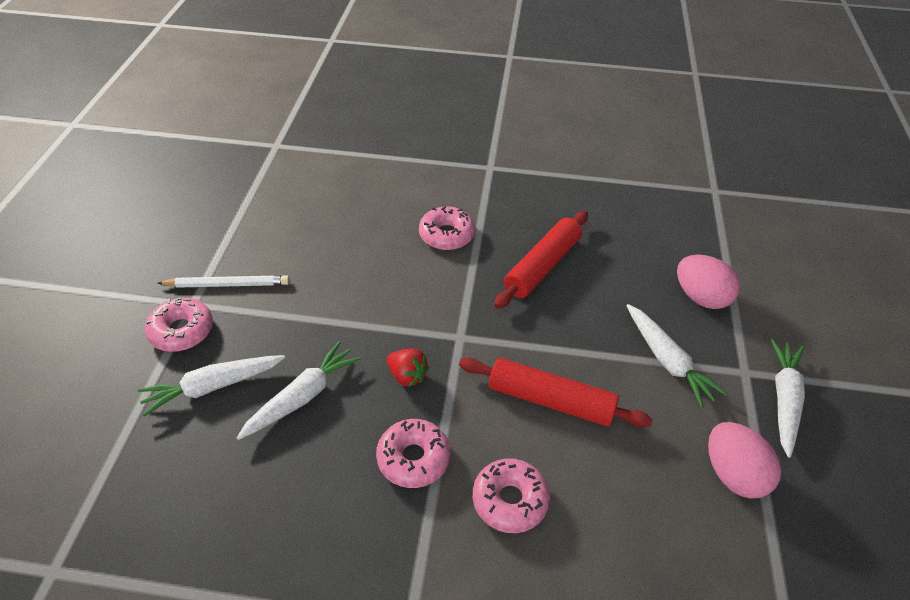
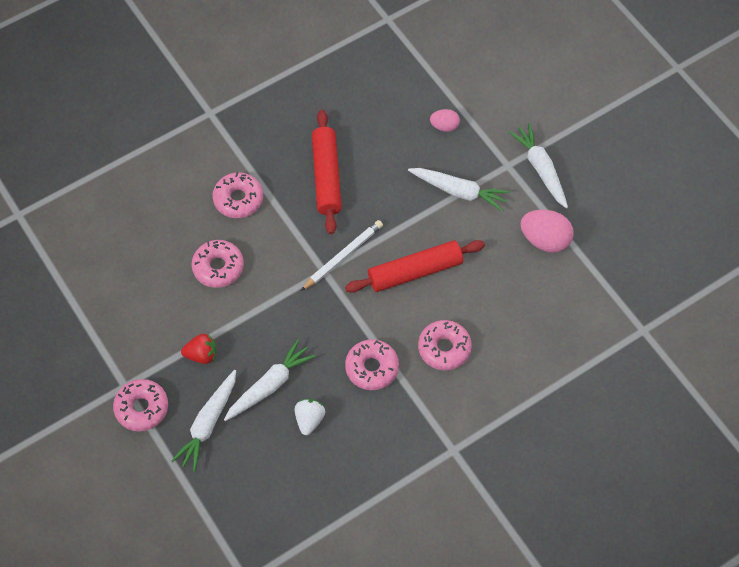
camera: 40 degrees left, 15 degrees up
white pencil [158,275,290,288] -> white pencil moved to [301,220,383,291]
white carrot [237,341,361,440] -> white carrot turned 45 degrees clockwise [224,339,316,421]
red strawberry [387,349,429,387] -> red strawberry moved to [181,334,216,364]
pink egg [677,255,740,309] -> pink egg [430,109,460,132], size x0.58
none -> pink donut [192,240,244,288]
none -> white strawberry [295,399,325,435]

